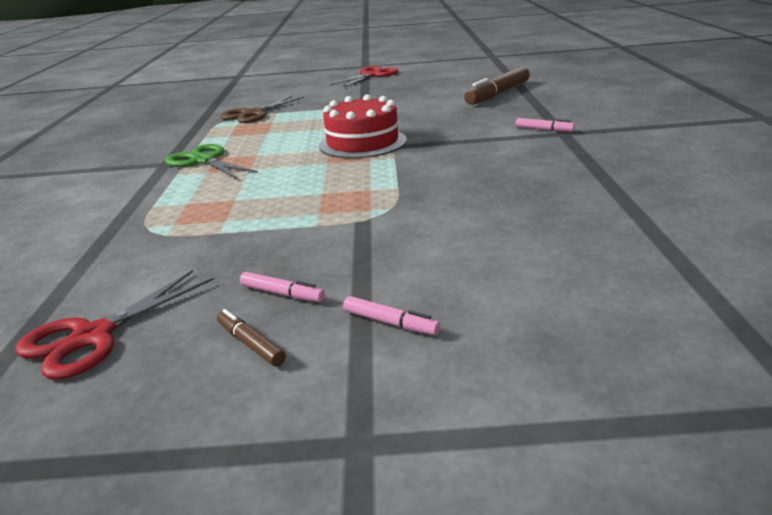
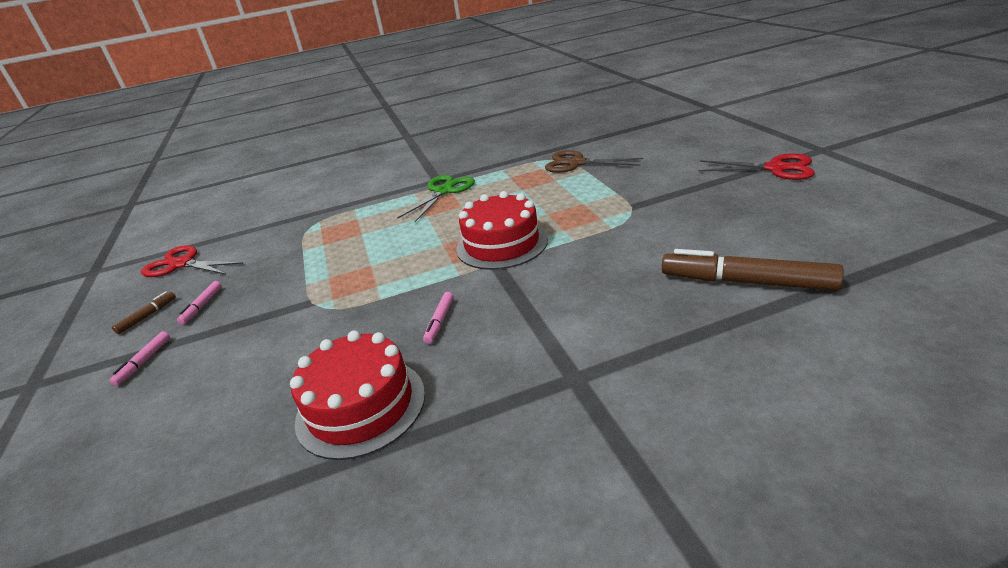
camera: 75 degrees right, 5 degrees up
pink marker [515,118,575,131] -> pink marker moved to [423,292,454,344]
none -> red cake [290,330,425,460]

